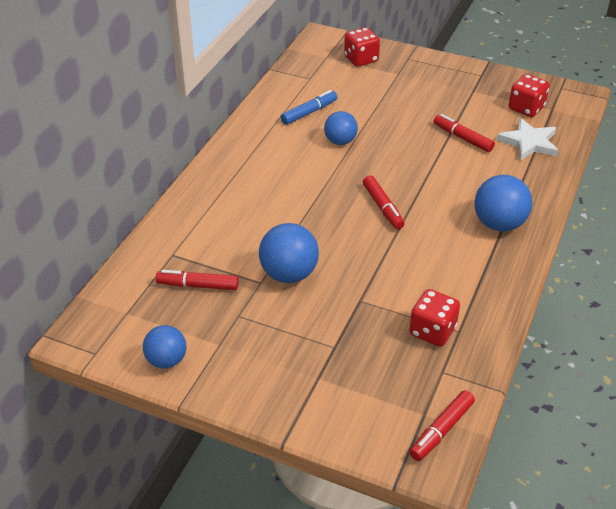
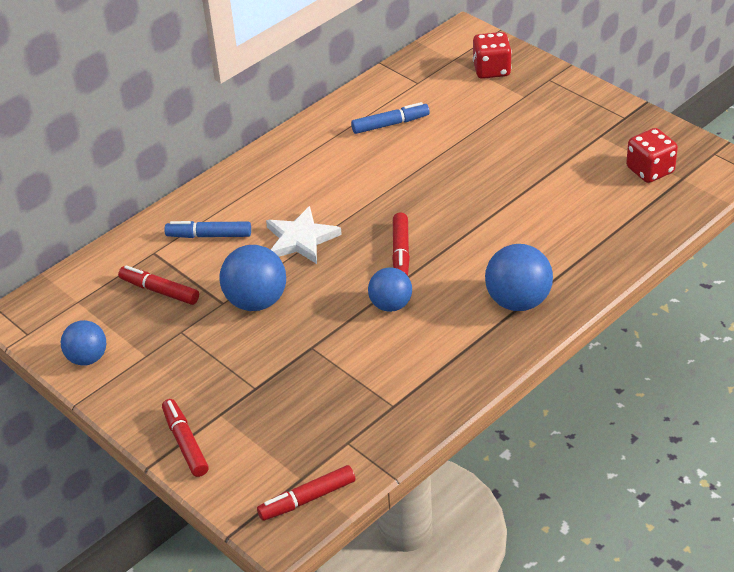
camera: 25 degrees right, 0 degrees up
blue ball [324,111,358,145] -> blue ball moved to [368,267,412,312]
red dice [409,289,460,347] -> none
red marker [434,114,495,152] -> red marker moved to [162,399,209,477]
white star [497,118,559,161] -> white star moved to [266,206,342,264]
none -> blue marker [164,221,251,238]

